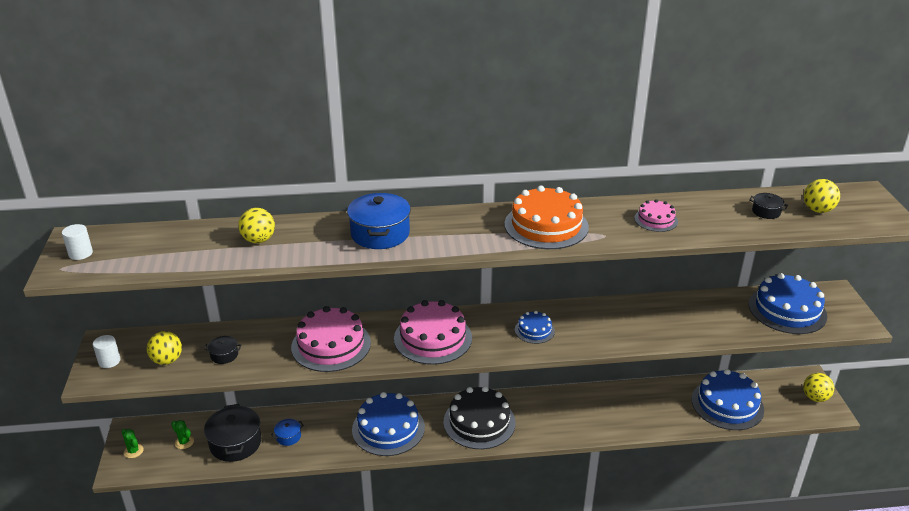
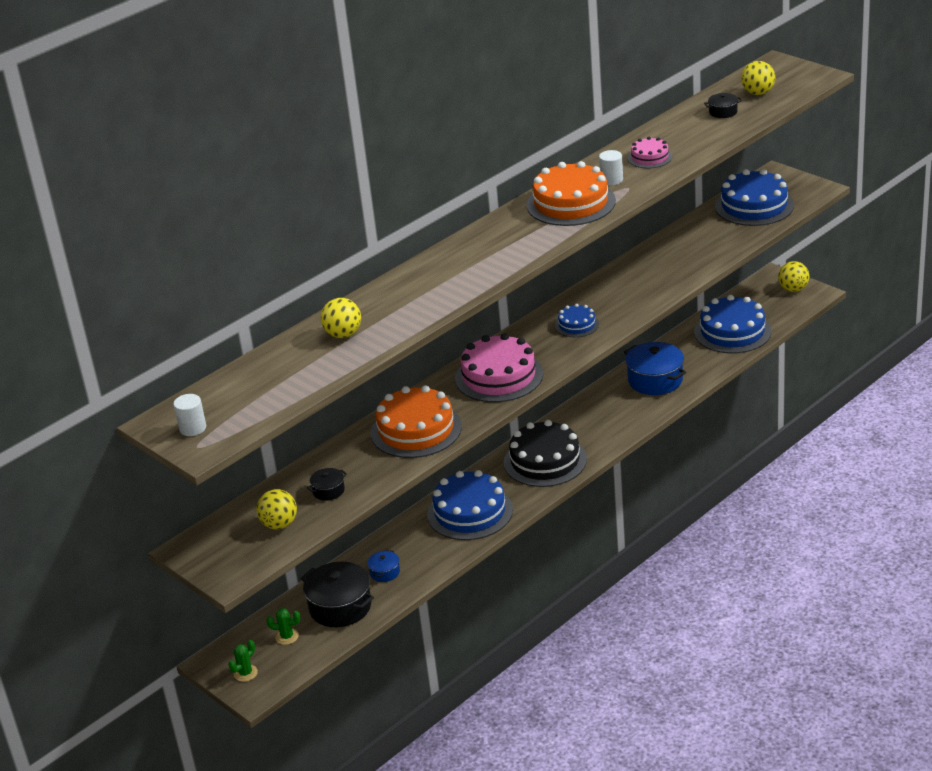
camera: 35 degrees left, 0 degrees up
white cylinder [93,335,121,368] -> white cylinder moved to [599,150,623,186]
green cactus [122,429,144,458] -> green cactus turned 60 degrees counterclockwise [228,640,258,682]
pink cake [291,306,371,372] -> orange cake [371,385,462,458]
blue pot [347,193,411,249] -> blue pot moved to [624,342,686,395]

